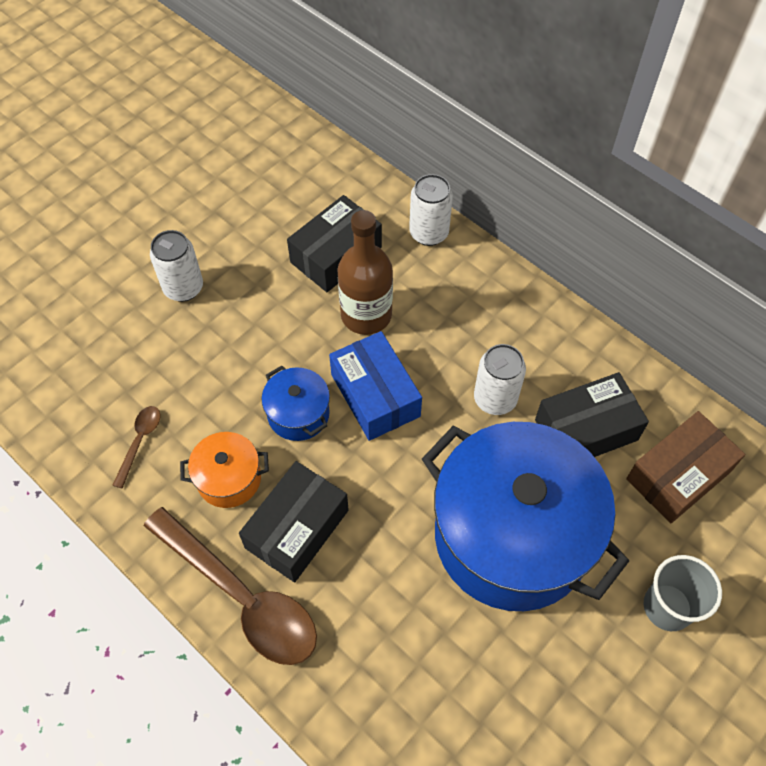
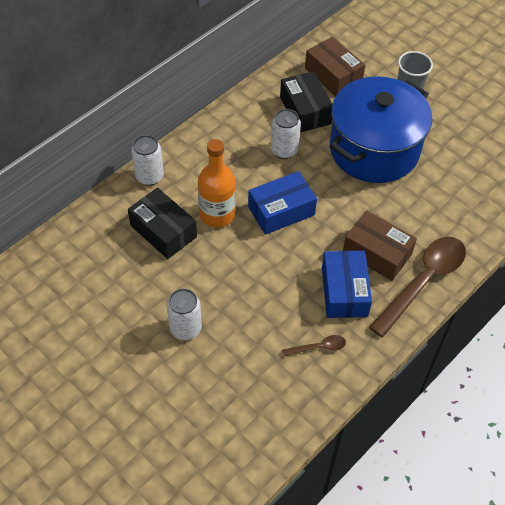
camera: 90 degrees left, 5 degrees down
brown spoon [112,406,161,489] -> brown spoon turned 150 degrees clockwise [282,335,346,357]
orange pot [180,432,269,508] -> blue box [322,251,372,318]
black box [239,461,349,583] -> brown box [343,210,417,281]
blue pot [262,365,330,441] -> none
brown bottle [337,210,393,335] -> orange bottle [198,139,236,228]

